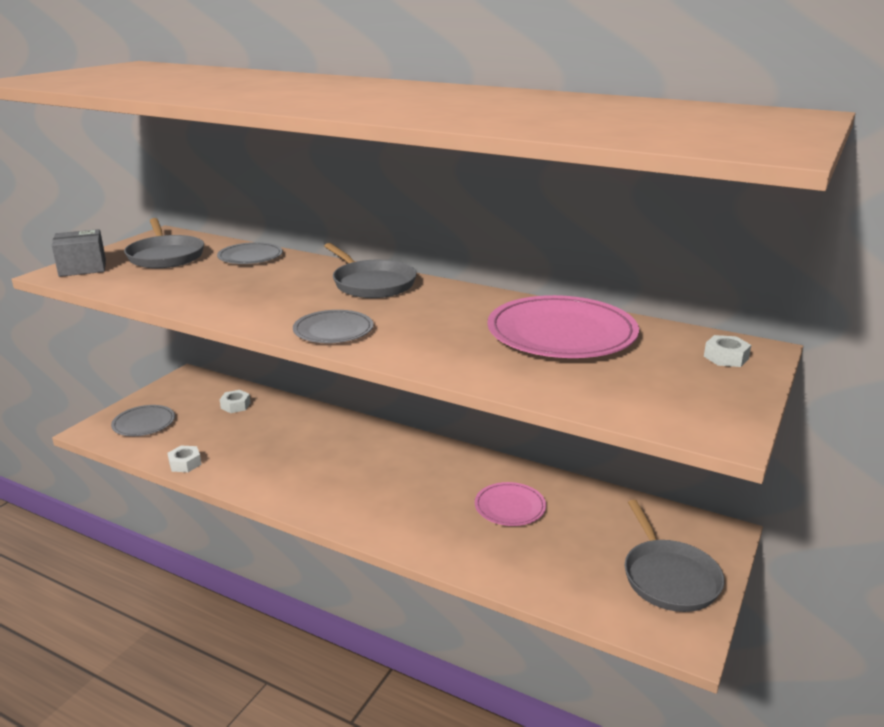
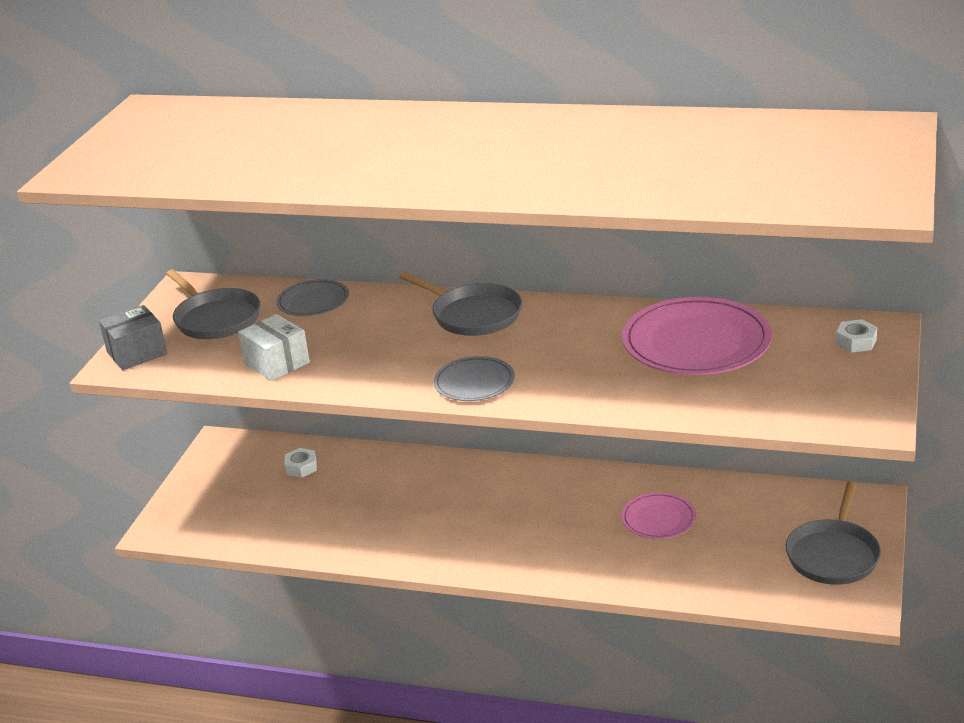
camera: 10 degrees left, 5 degrees up
grey plate [111,405,175,436] -> none
white nut [167,446,202,472] -> none
grey pan [624,500,725,612] -> grey pan turned 45 degrees clockwise [786,481,881,585]
none -> white box [238,314,310,381]

